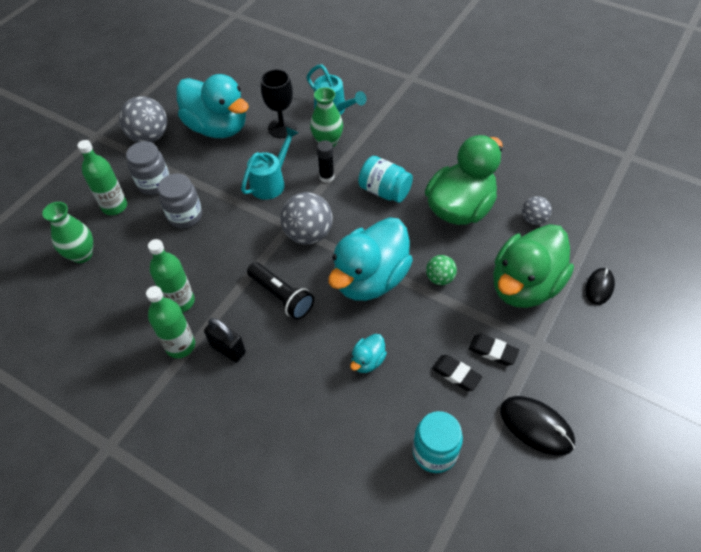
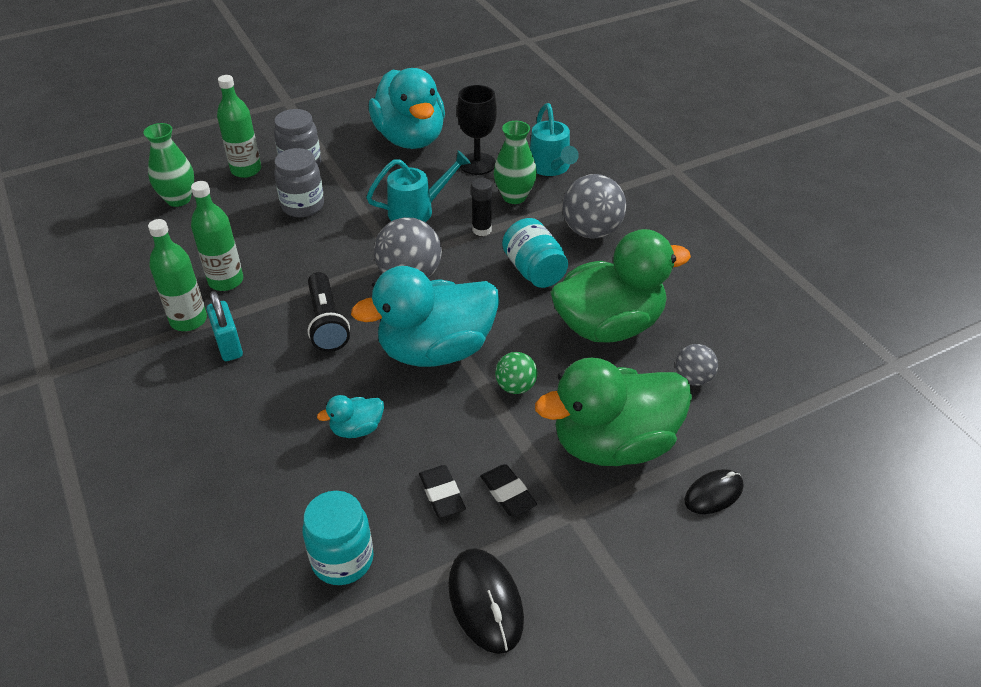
camera: 30 degrees right, 10 degrees down
grey ball [119,96,167,143] -> grey ball moved to [562,174,626,239]
black padlock [204,318,246,362] -> turquoise padlock [206,291,243,361]

